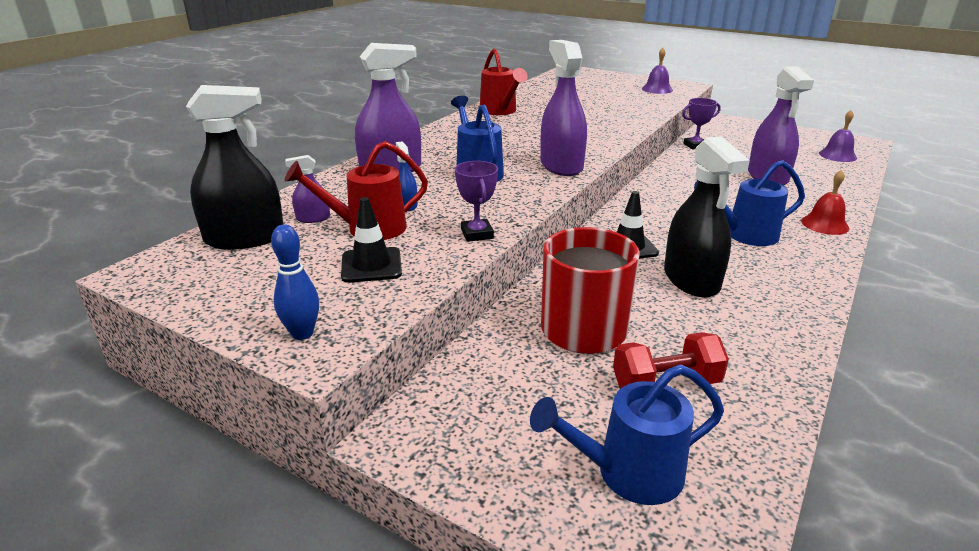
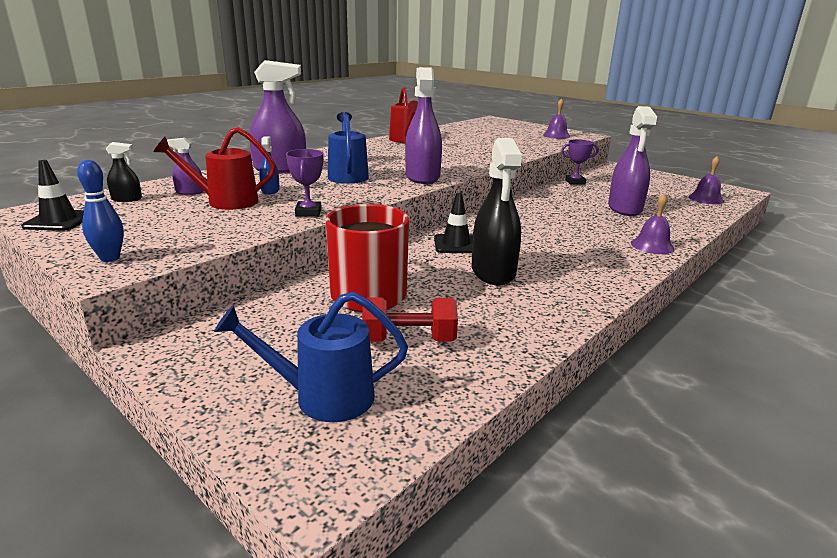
camera: 10 degrees right, 5 degrees down
black spray bottle [186,85,283,250] -> black spray bottle [106,142,142,202], size x0.46
black traffic cone [341,197,402,283] -> black traffic cone moved to [21,160,84,231]
blue watering can [694,160,805,246] -> none
red bell [801,170,849,235] -> purple bell [631,194,674,254]

